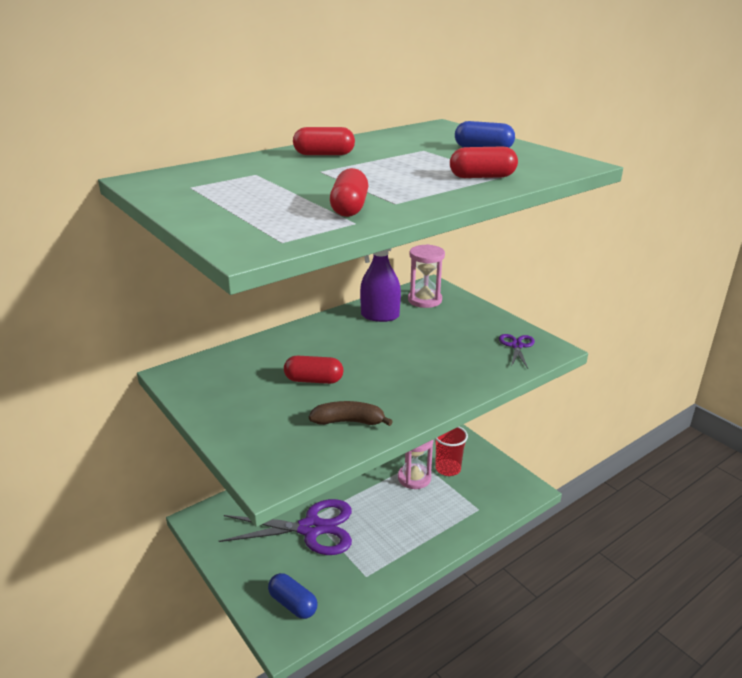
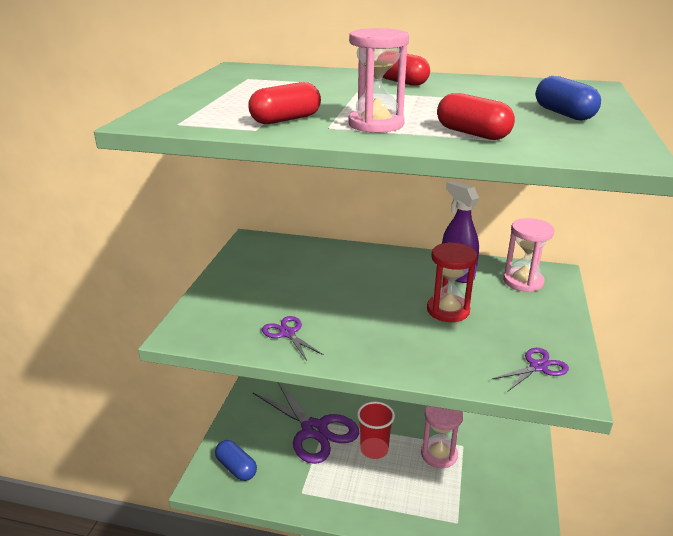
camera: 50 degrees right, 0 degrees up
blue capsule [268,573,317,619] -> blue capsule turned 45 degrees counterclockwise [215,440,257,481]
red capsule [284,356,343,384] -> none
brown banana [309,401,393,426] -> purple scissors [262,316,324,361]
red cup [435,426,468,476] -> red cup moved to [357,401,395,459]
none -> pink hourglass [349,28,409,133]
none -> red hourglass [427,242,477,322]

